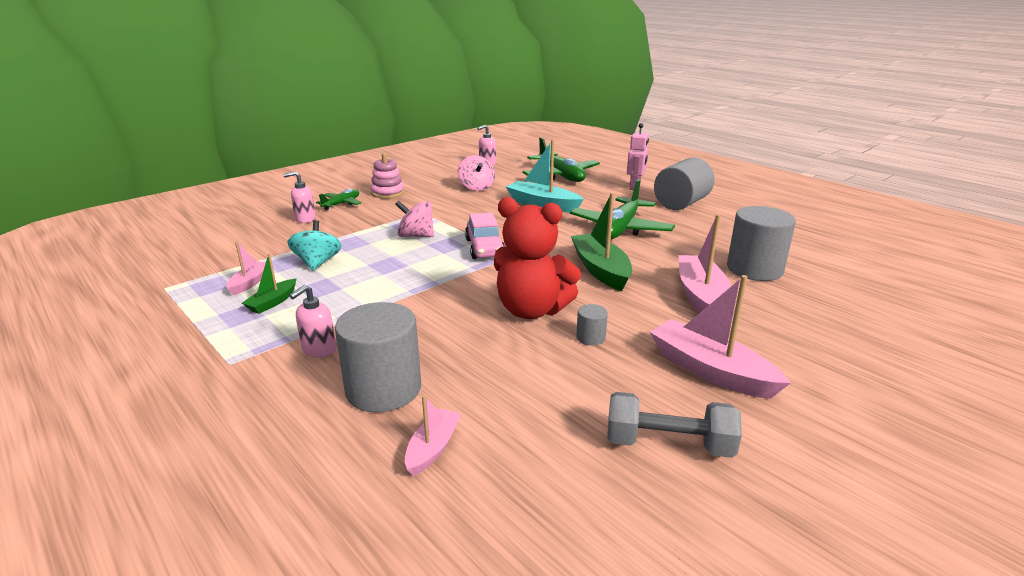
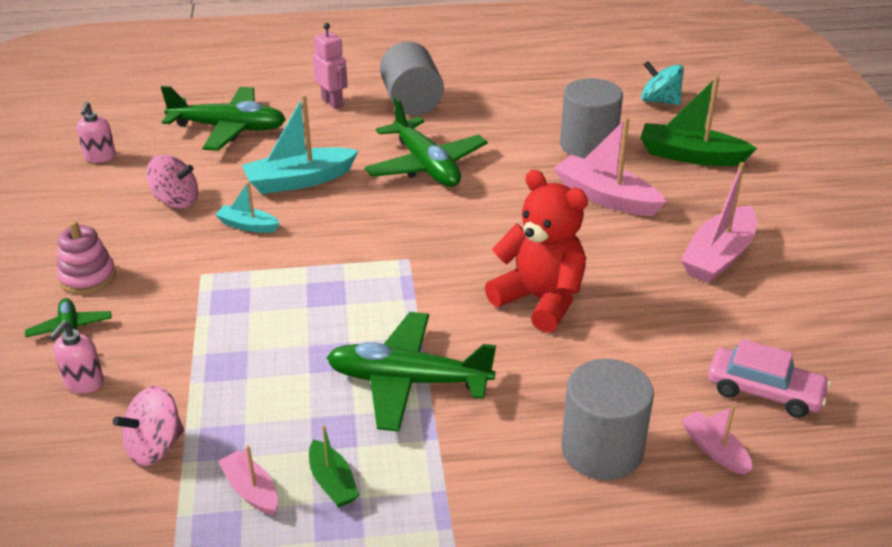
camera: 55 degrees left, 10 degrees up
turquoise spinning top [287,220,341,271] -> turquoise spinning top moved to [641,61,684,105]
pink soap dispenser [289,285,336,358] -> none
pink spinning top [395,201,434,237] -> pink spinning top moved to [113,386,184,466]
pink car [465,212,505,259] -> pink car moved to [708,339,831,418]
red teddy bear [494,197,581,319] -> red teddy bear turned 105 degrees counterclockwise [485,170,588,333]
green boat [571,193,632,291] -> green boat moved to [640,76,757,166]
grey cylinder [576,304,608,345] -> none
grey dumbbell [607,392,742,458] -> none
pink boat [650,275,790,399] -> pink boat turned 45 degrees counterclockwise [681,162,757,283]
none -> turquoise boat [215,181,280,233]
none -> green plane [326,312,496,432]

